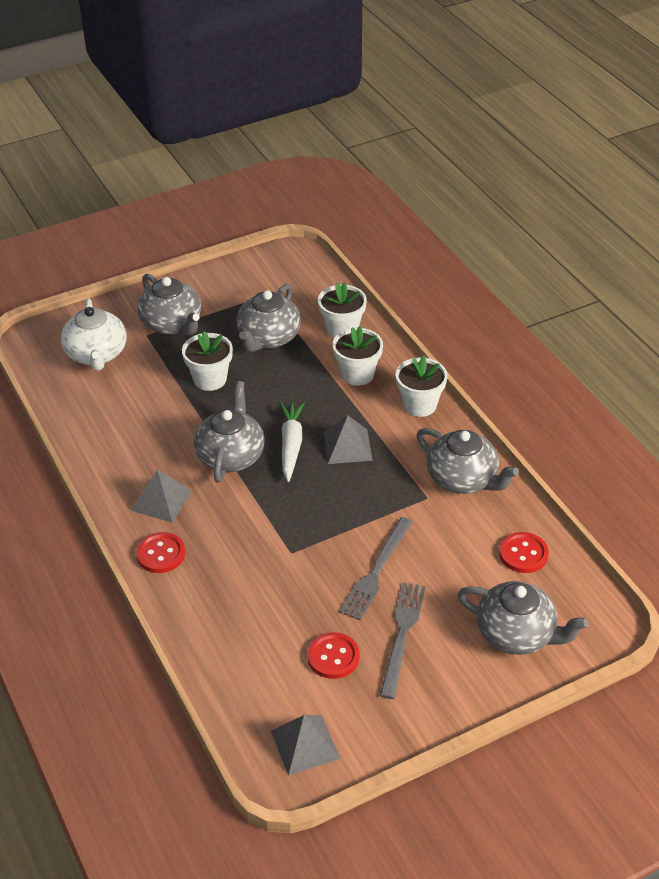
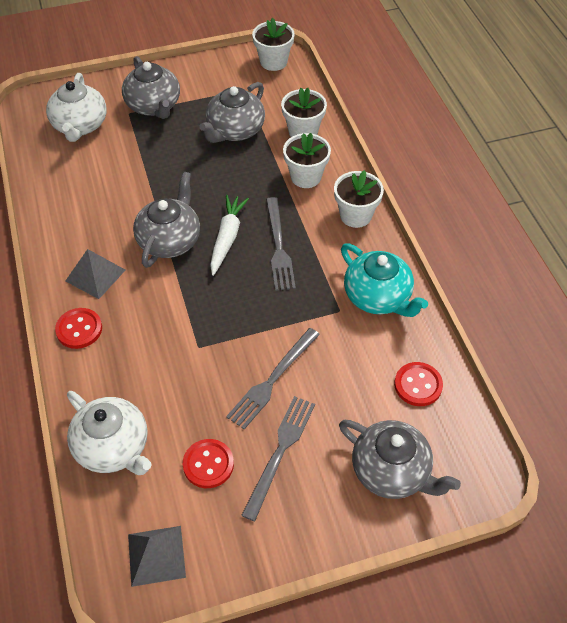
camera: 10 degrees right, 10 degrees up
white flower pot [182,331,233,391] -> white flower pot moved to [252,18,295,71]
grey pyramid [324,415,373,464] -> grey fork [266,197,296,291]
grey teapot [416,428,519,494] -> turquoise teapot [341,244,428,317]
none -> white teapot [67,391,151,475]

